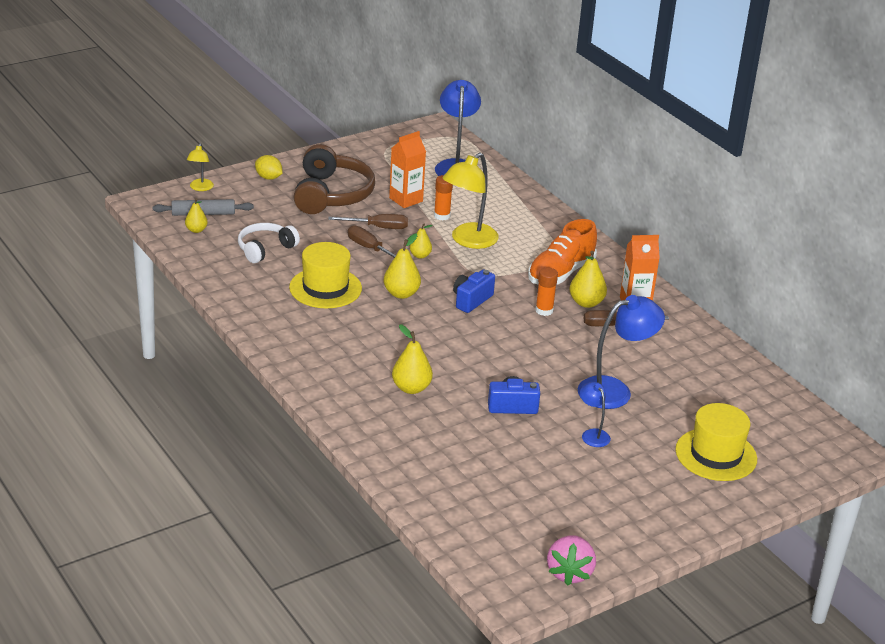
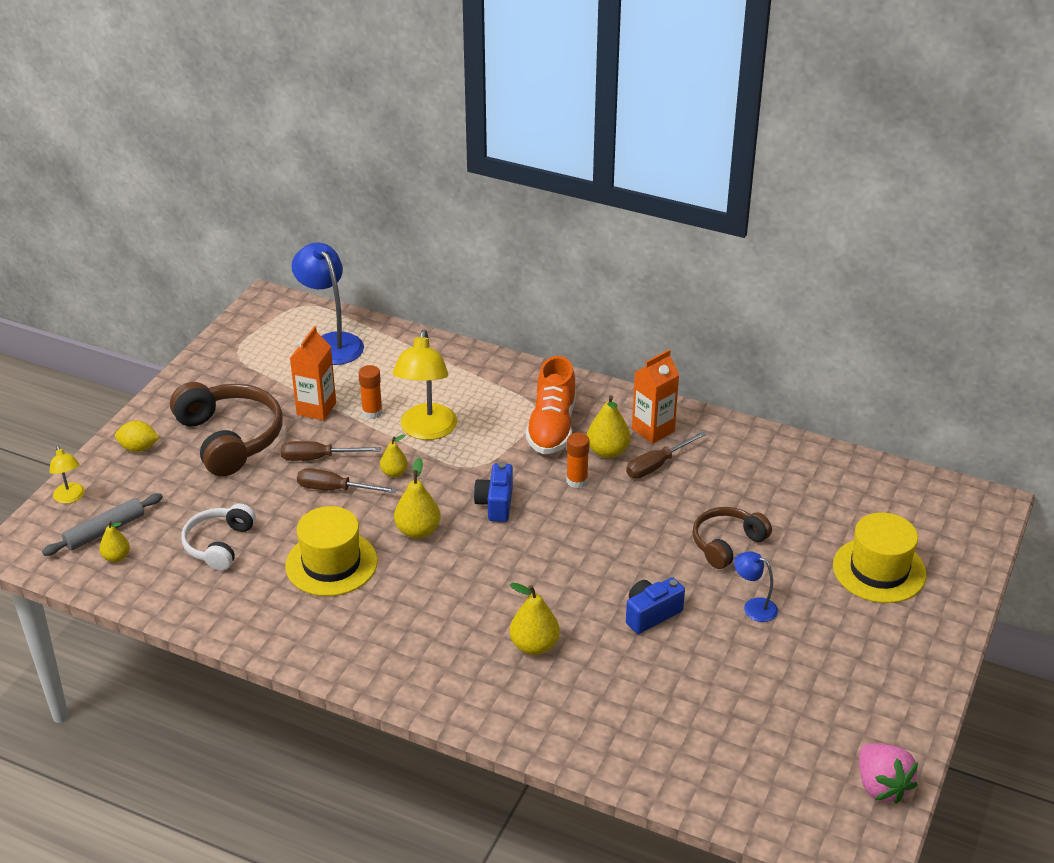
camera: 30 degrees left, 5 degrees up
brown screwdriver [328,214,408,229] -> brown screwdriver turned 150 degrees counterclockwise [281,441,381,461]
blue lamp [578,295,665,409] -> brown headphones [693,507,772,569]

